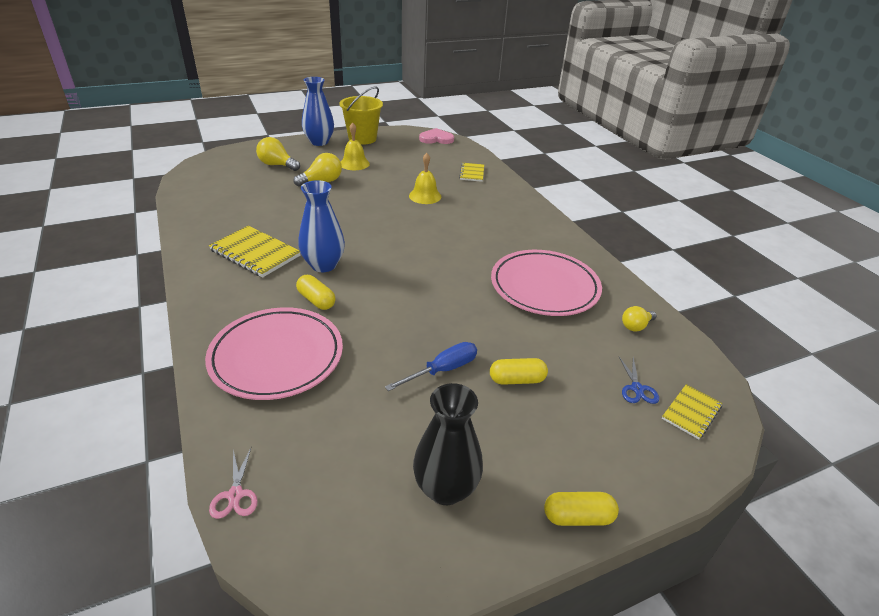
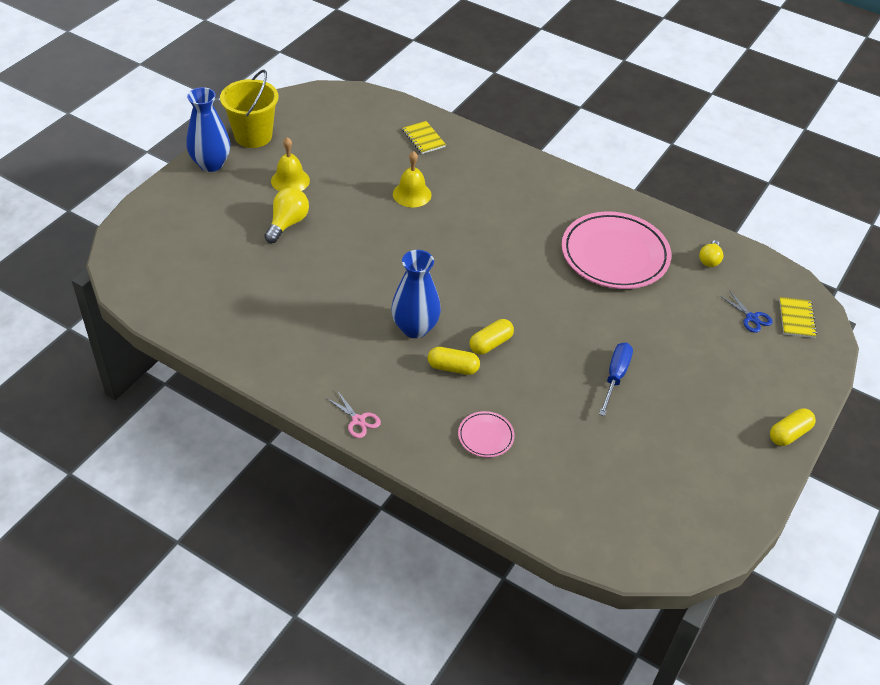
camera: 35 degrees left, 10 degrees up
pink plate [205,307,343,400] -> pink plate [458,411,515,457], size x0.44
yellow notebook [209,226,300,278] -> none
pink scissors [209,446,258,519] -> pink scissors moved to [326,392,381,438]
yellow light bulb [256,137,300,171] -> none
black vase [413,383,483,505] -> none
pink heart [419,128,454,144] -> none
yellow capsule [490,358,548,385] -> yellow capsule moved to [469,319,514,355]

